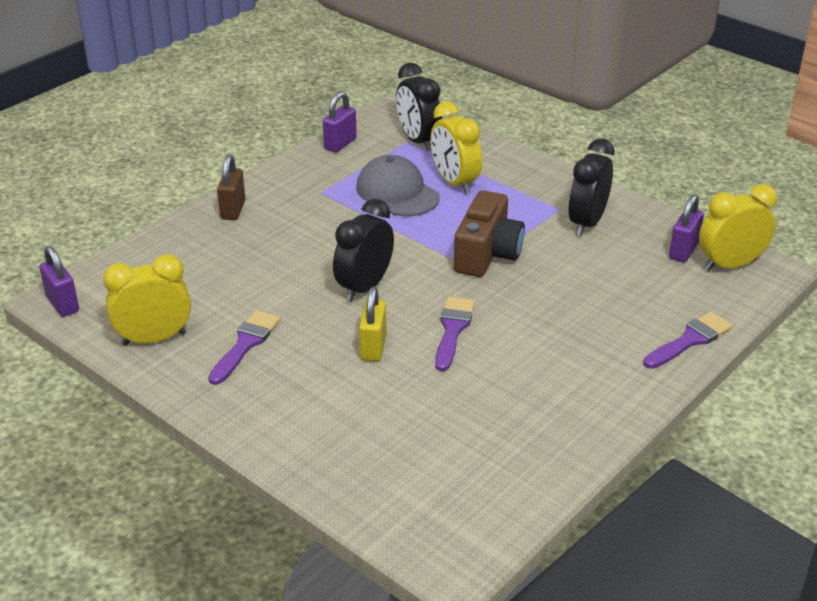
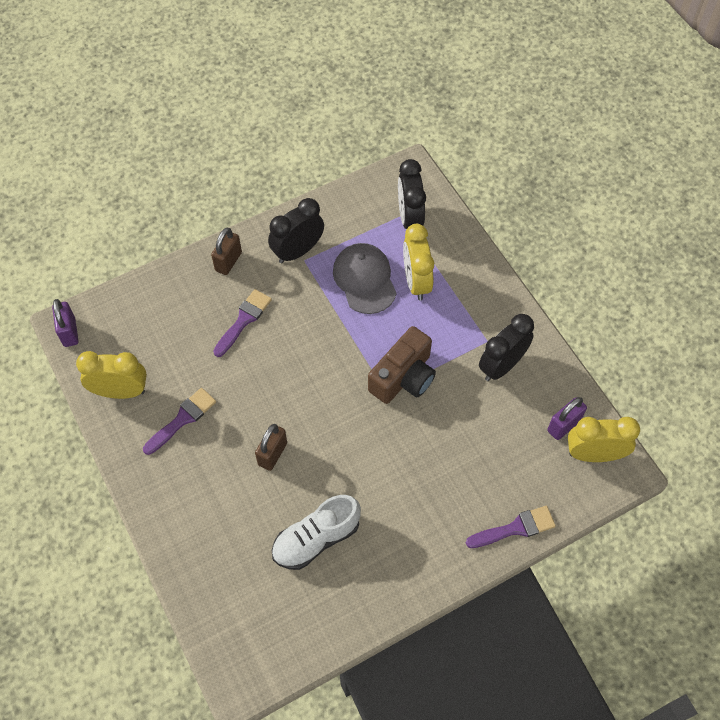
camera: 20 degrees right, 25 degrees up
purple padlock [323,92,357,153] -> none
black clock [333,199,394,302] -> black clock moved to [268,198,324,263]
yellow padlock [359,287,387,361] -> brown padlock [255,424,287,471]
purple brush [435,296,475,371] -> purple brush moved to [213,289,272,357]
none -> white shoe [272,495,361,570]

